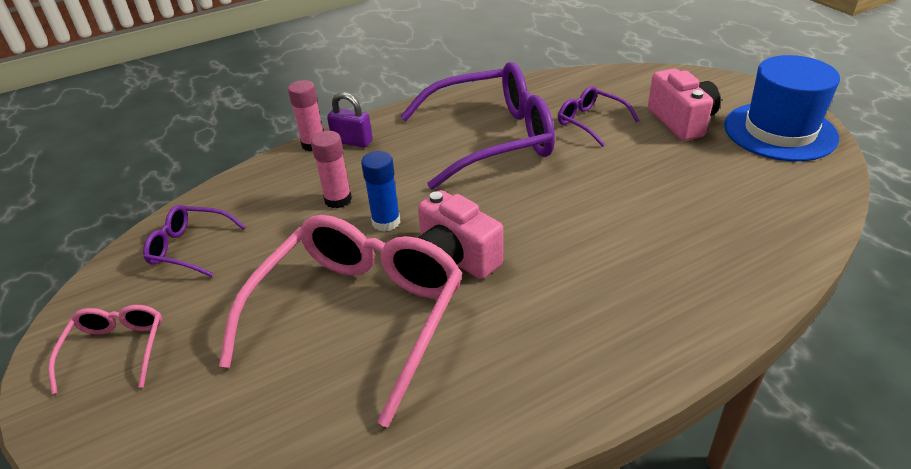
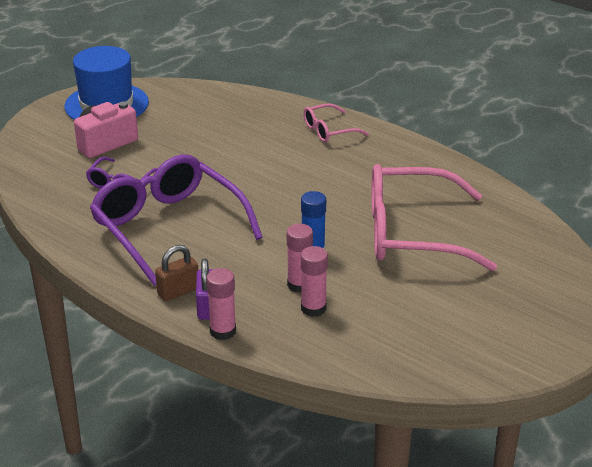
camera: 115 degrees left, 5 degrees down
pink glasses [48,305,162,394] -> pink glasses moved to [303,104,369,143]
purple glasses [143,205,246,277] -> none
pink camera [418,190,503,279] -> none
none -> brown padlock [155,245,198,301]
none -> pink glue stick [301,246,328,317]

